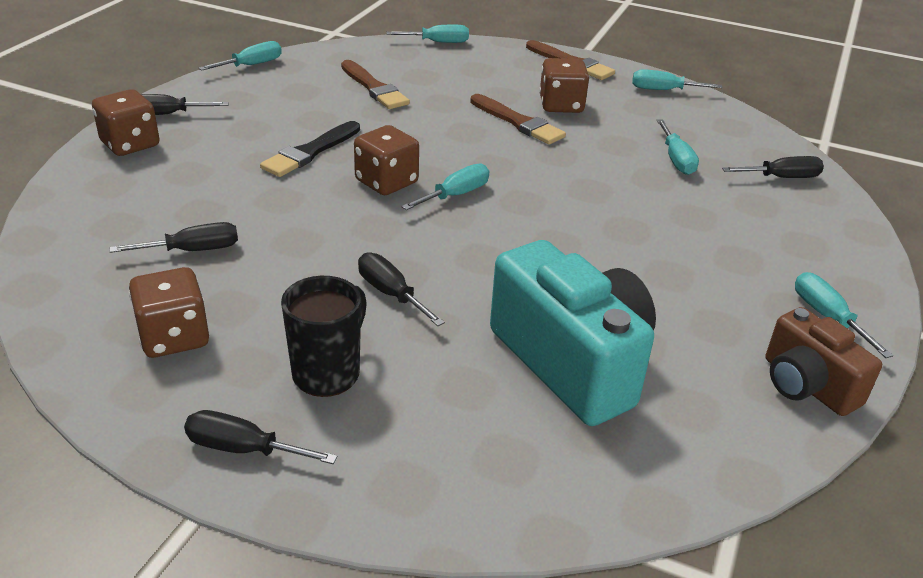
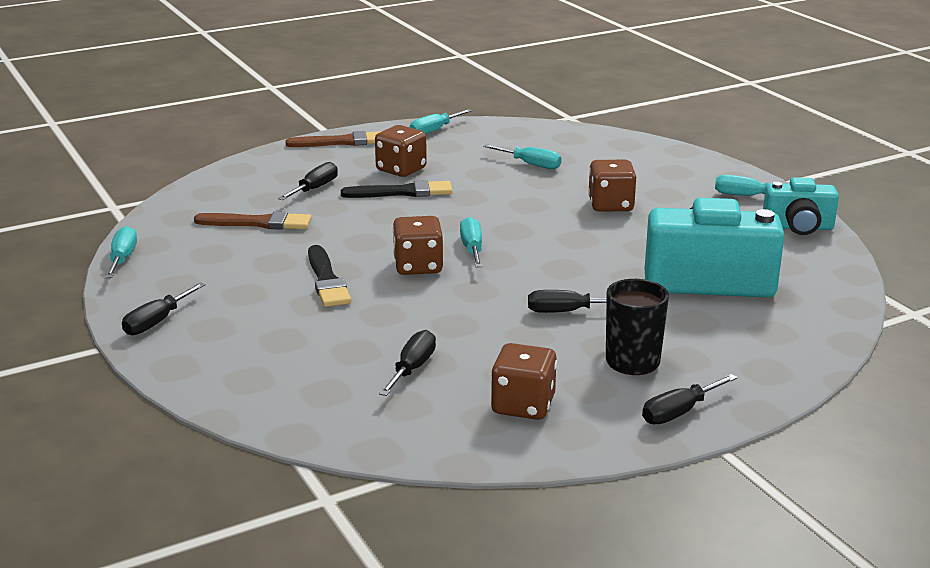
camera: 50 degrees left, 10 degrees down
brown dice [92,89,159,156] -> brown dice moved to [588,160,636,212]
turquoise screwdriver [387,25,469,43] -> none
brown brush [470,94,566,144] -> black brush [341,180,452,198]
black screwdriver [722,156,824,178] -> black screwdriver moved to [278,162,338,200]
brown camera [766,307,882,416] -> turquoise camera [763,177,839,235]

